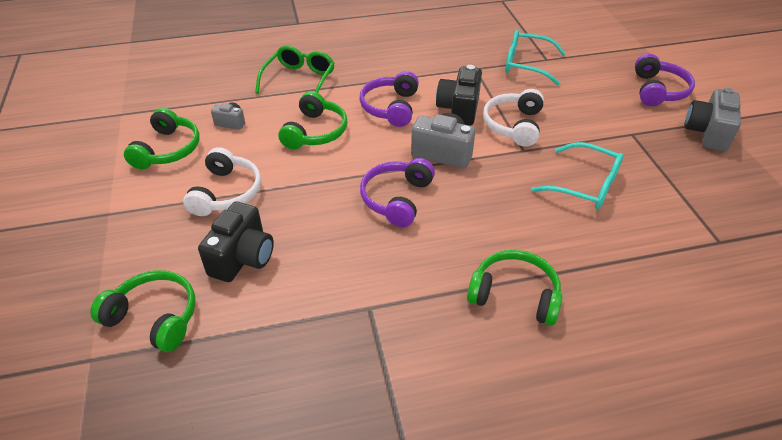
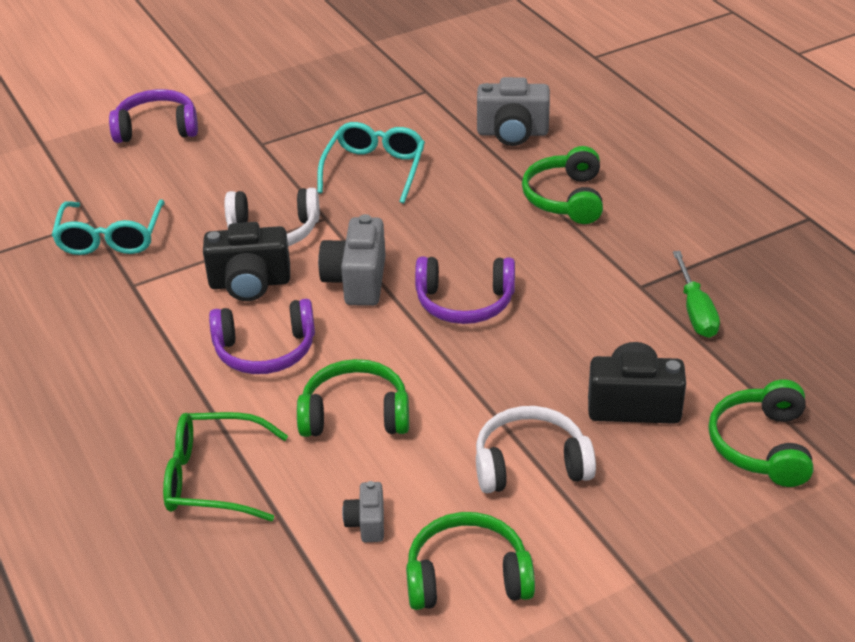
camera: 105 degrees left, 5 degrees down
grey camera [685,88,741,152] -> grey camera moved to [477,77,550,146]
none -> green screwdriver [673,251,720,338]

